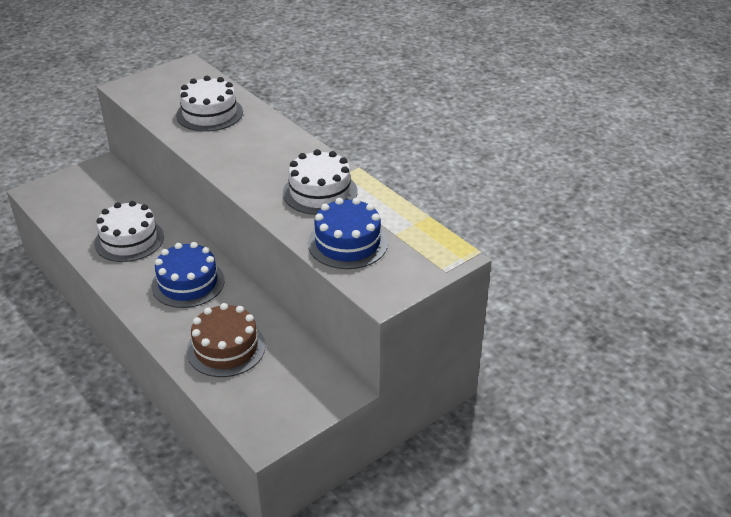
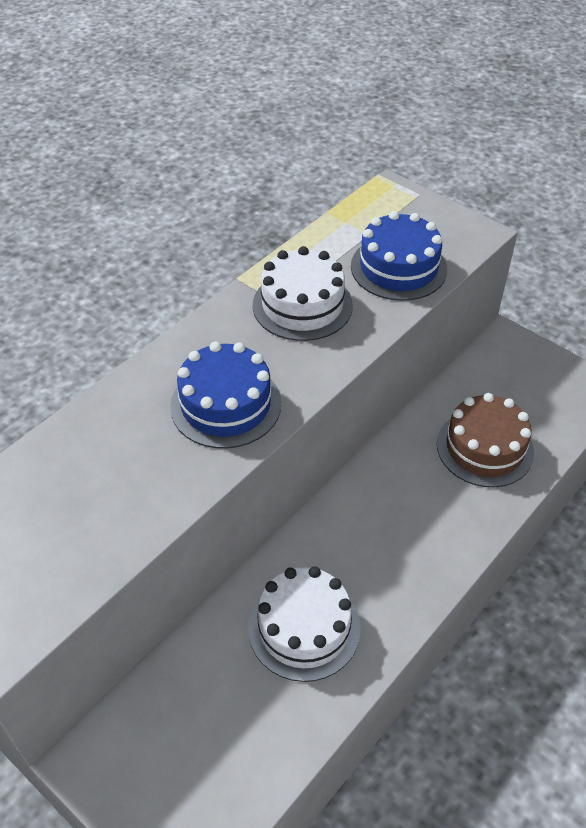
camera: 100 degrees left, 10 degrees up
blue cake [152,242,225,308] -> blue cake moved to [170,342,281,449]
white cake [176,76,243,132] -> none

